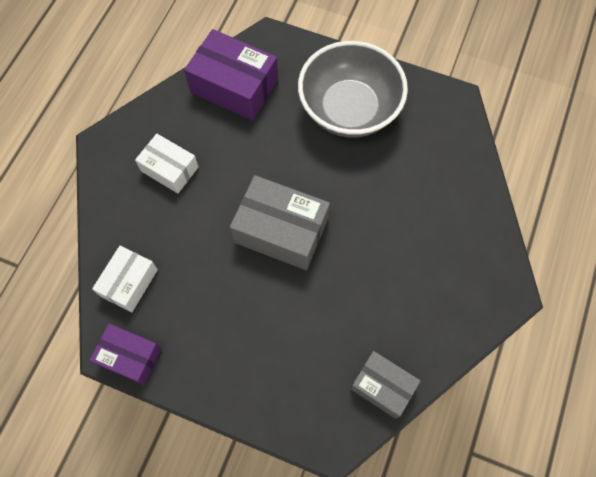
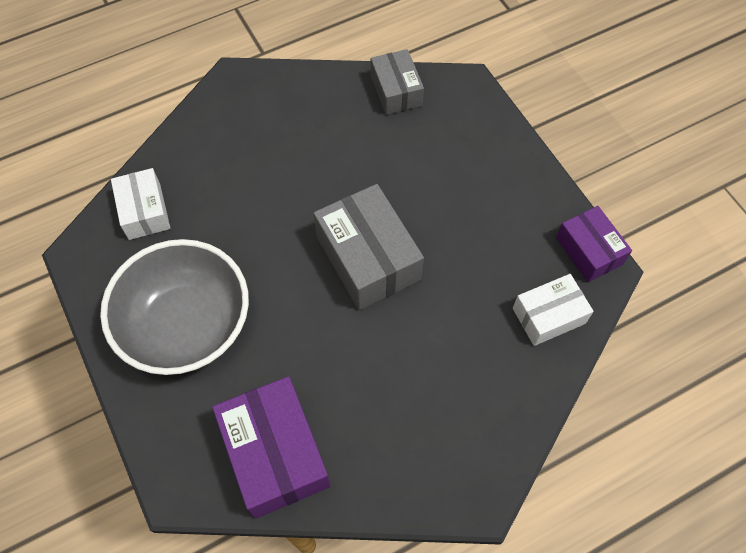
camera: 140 degrees left, 5 degrees down
white box [135,134,198,193] -> white box moved to [111,168,170,240]

